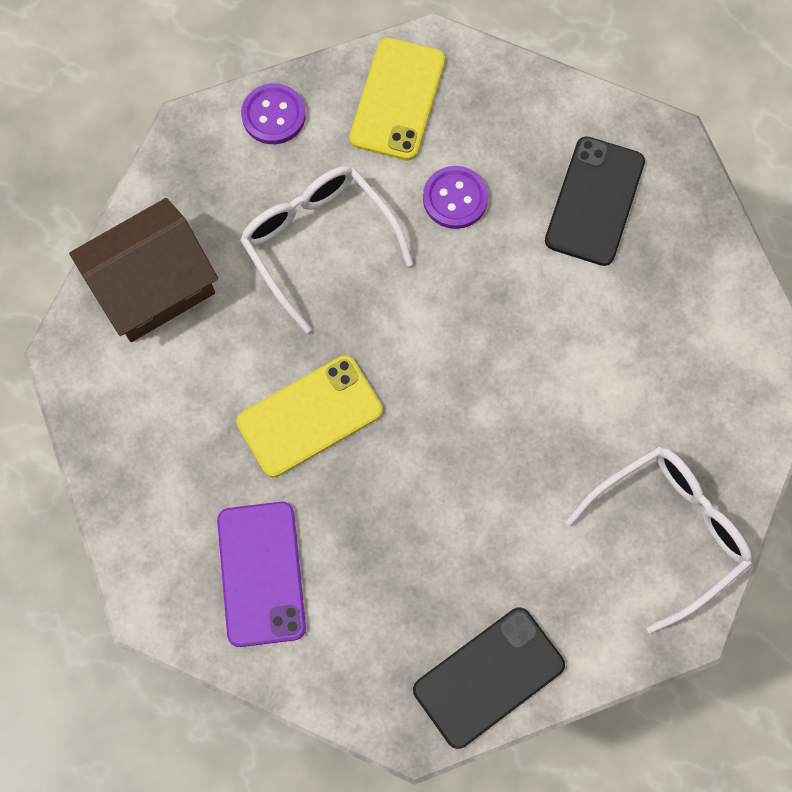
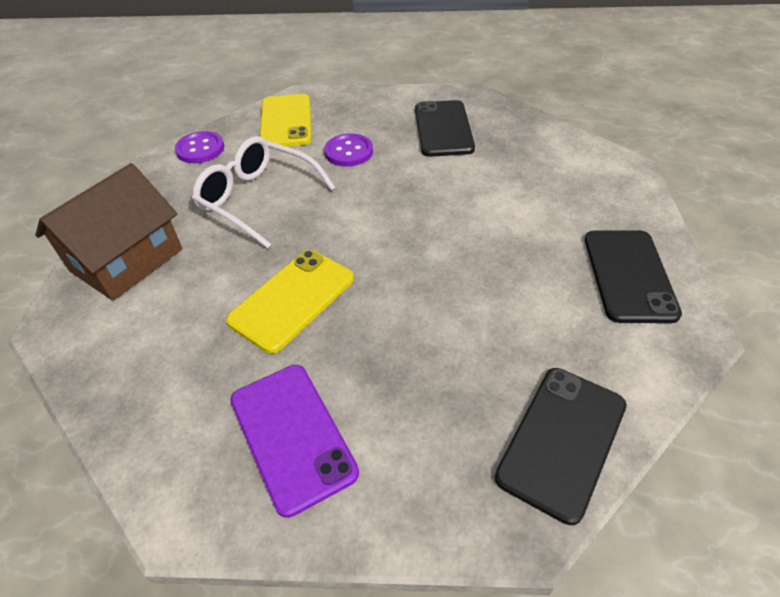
camera: 20 degrees left, 25 degrees down
white glasses [566,446,752,633] -> black phone [585,230,682,323]

